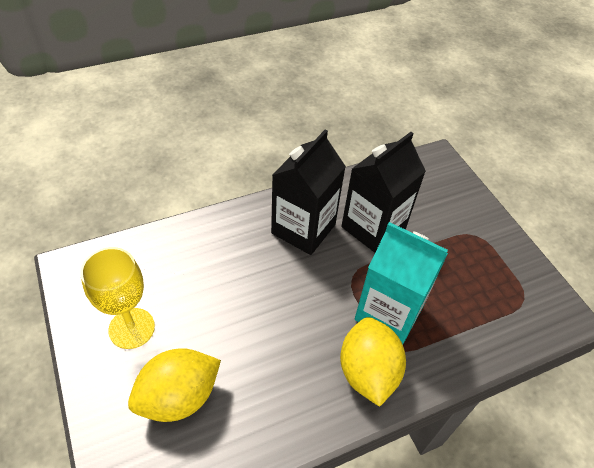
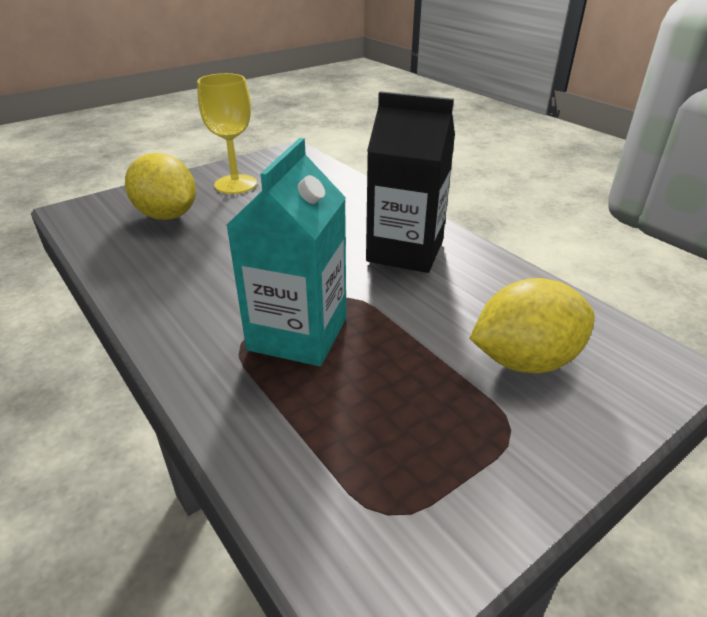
camera: 80 degrees right, 15 degrees down
yellow lemon [340,317,406,407] -> yellow lemon moved to [469,278,595,373]
black carton [341,132,426,253] -> none

